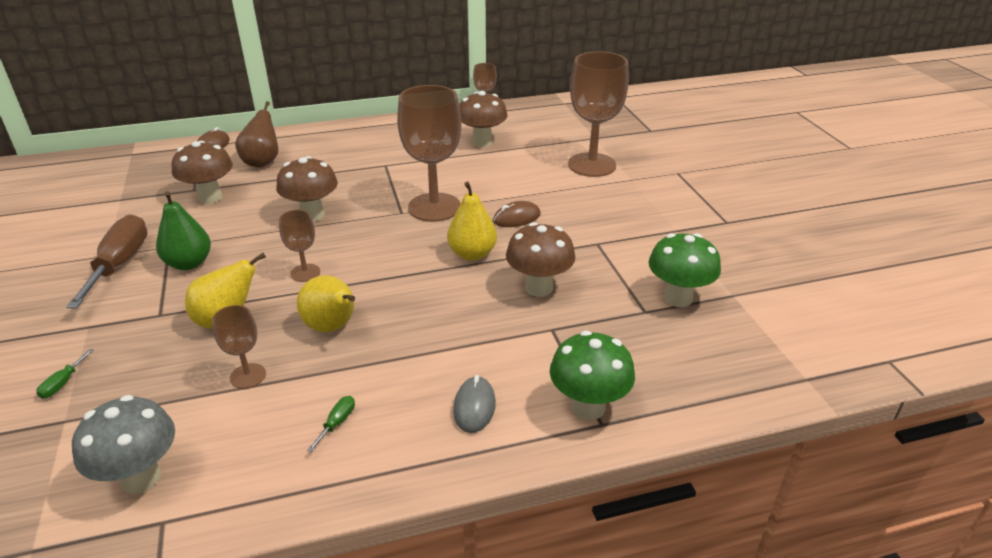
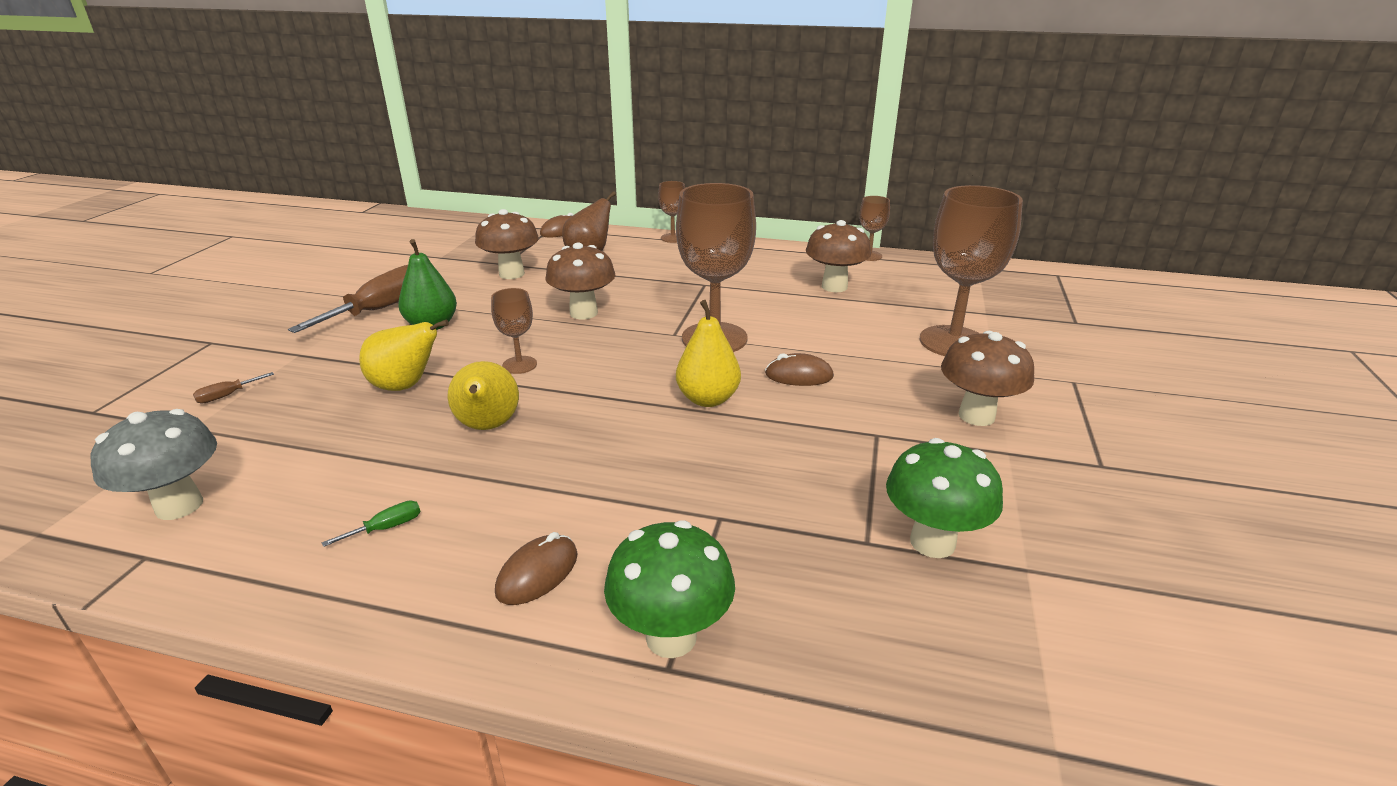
camera: 30 degrees right, 5 degrees down
green screwdriver [36,349,94,399] -> brown screwdriver [193,372,274,404]
brown goblet [212,305,266,389] -> brown goblet moved to [658,181,685,243]
grey mouse [453,375,496,433] -> brown mouse [495,532,578,605]
brown mushroom [506,222,575,297] -> brown mushroom moved to [941,331,1034,426]

